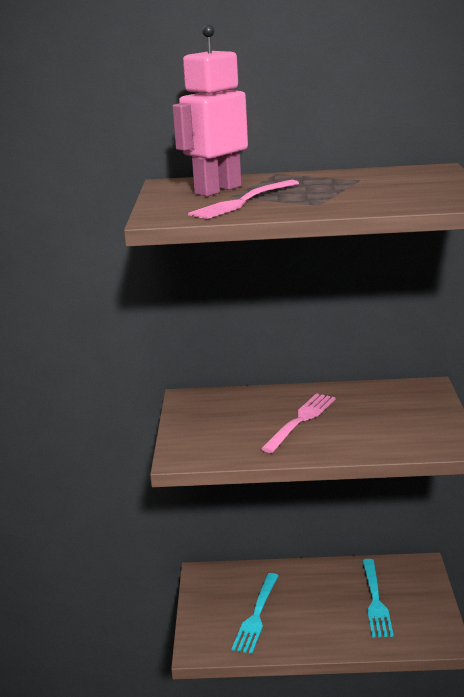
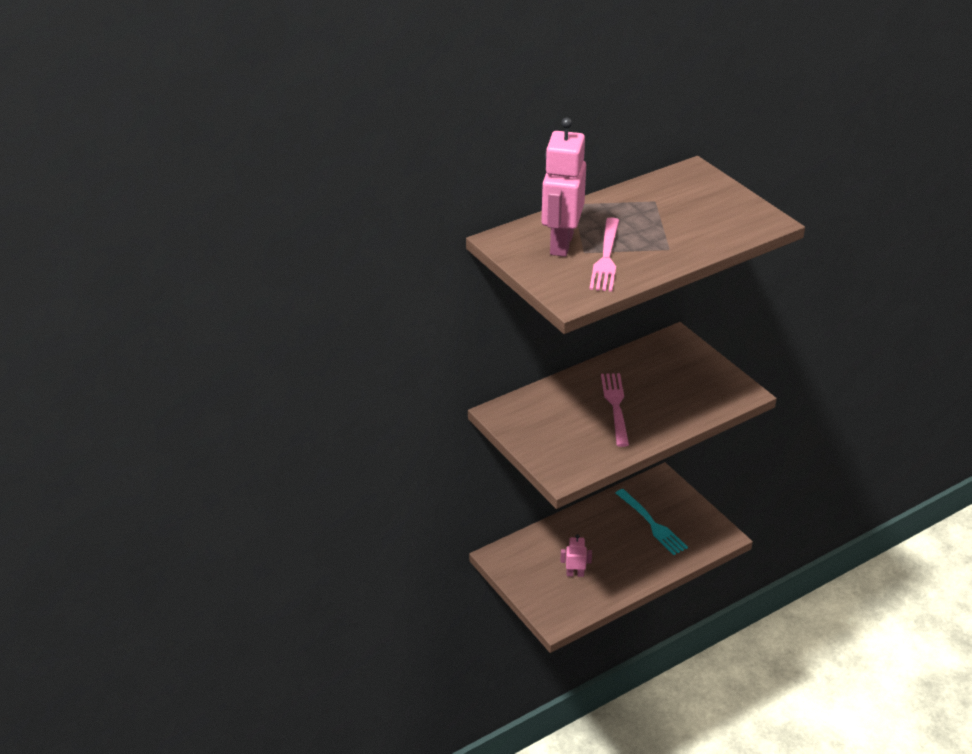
camera: 35 degrees left, 15 degrees up
turquoise fork [232,573,279,654] -> pink robot [561,534,592,577]

